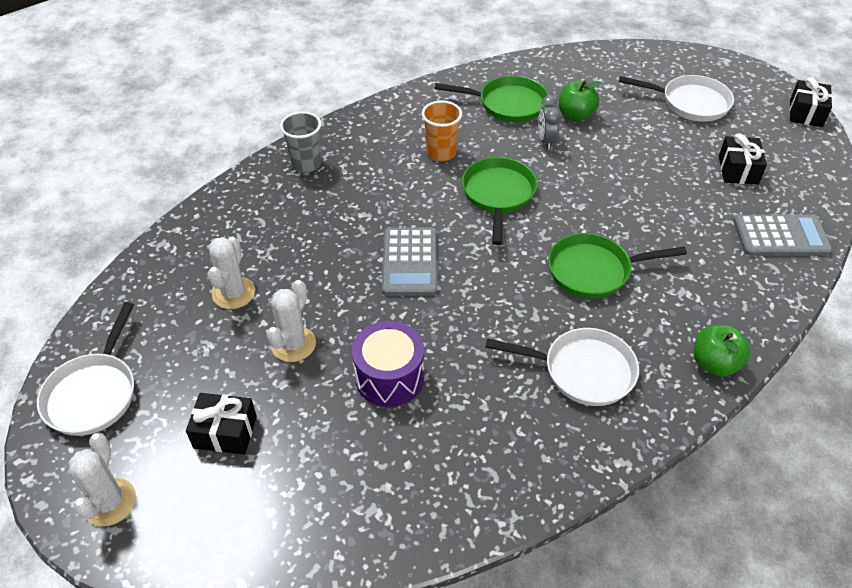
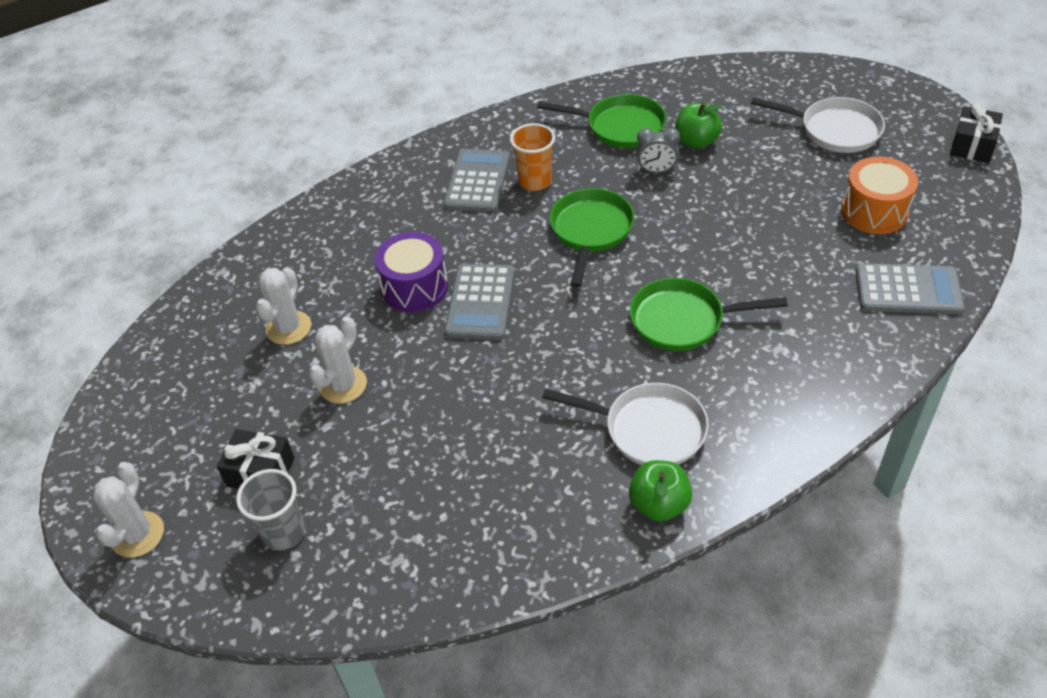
camera: 10 degrees right, 0 degrees up
white pan [37,302,134,436] -> none
grey cup [280,111,321,173] -> grey cup moved to [236,469,305,551]
purple drum [352,321,424,407] -> purple drum moved to [375,232,448,312]
grey clock [538,96,561,150] -> grey clock turned 90 degrees counterclockwise [636,128,680,173]
green apple [694,325,750,377] -> green apple moved to [629,460,692,522]
black gift [719,133,767,185] -> orange drum [842,157,918,234]
none -> grey calculator [444,149,510,212]

